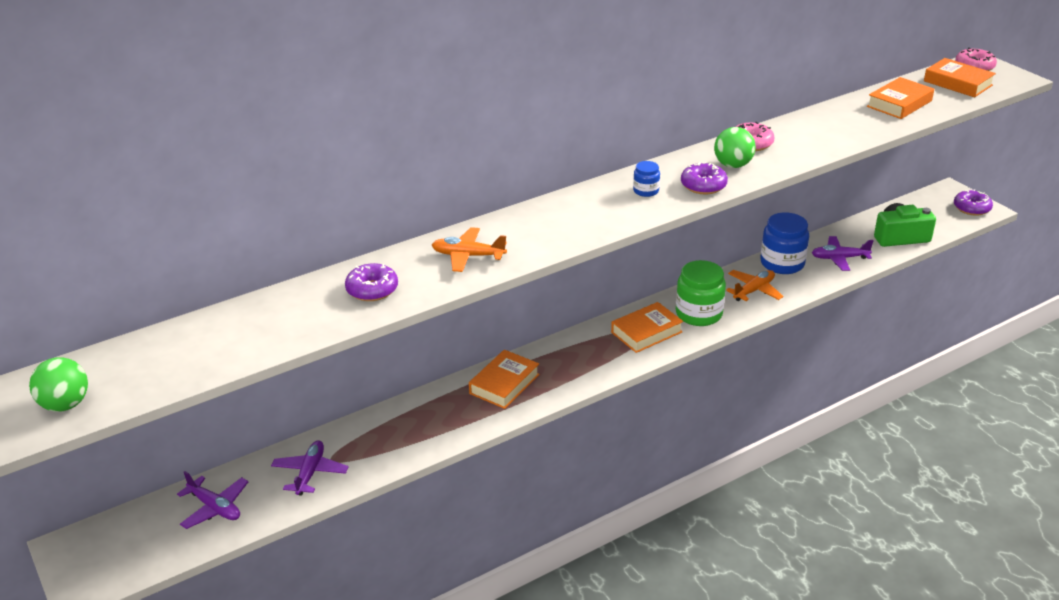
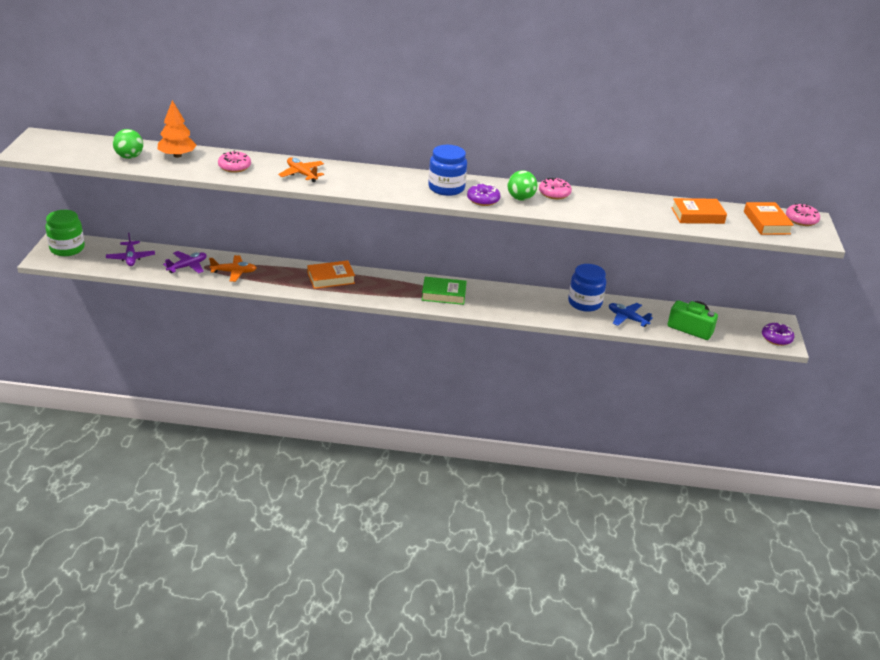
camera: 35 degrees right, 0 degrees up
green ball [29,357,88,412] -> green ball moved to [113,129,143,159]
purple donut [345,263,398,301] -> pink donut [218,150,251,173]
orange book [611,302,683,353] -> green book [422,277,467,305]
blue jar [633,161,660,197] -> blue jar [428,145,467,196], size x2.02
green jar [676,260,726,326] -> green jar moved to [45,210,85,256]
orange plane [726,270,784,301] -> orange plane moved to [209,255,256,282]
purple plane [812,236,874,271] -> blue plane [609,303,653,327]
none -> orange tree [158,100,197,158]

